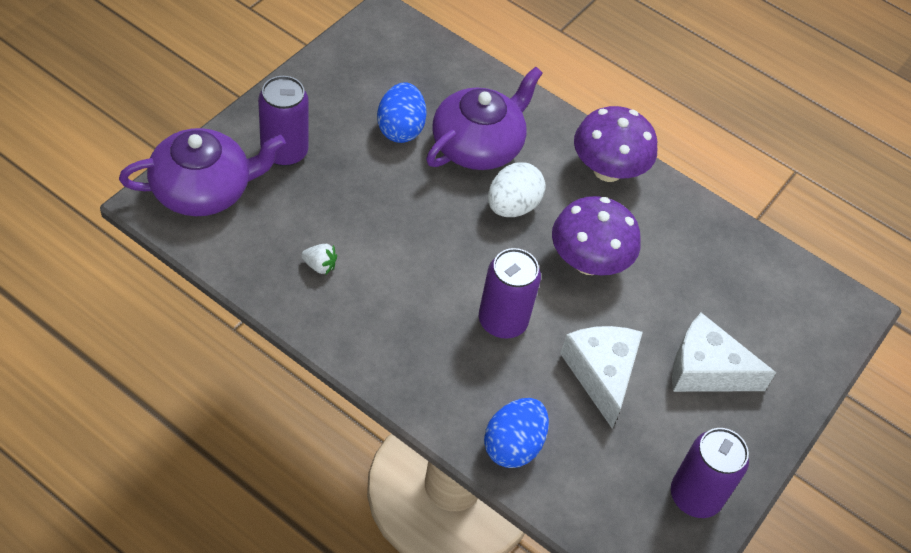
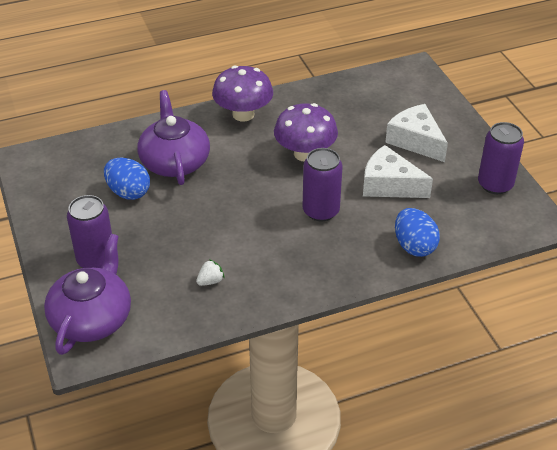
camera: 50 degrees left, 10 degrees down
white egg [488,162,546,217] -> none
white cheese [672,313,776,392] -> white cheese turned 90 degrees clockwise [385,104,448,162]

